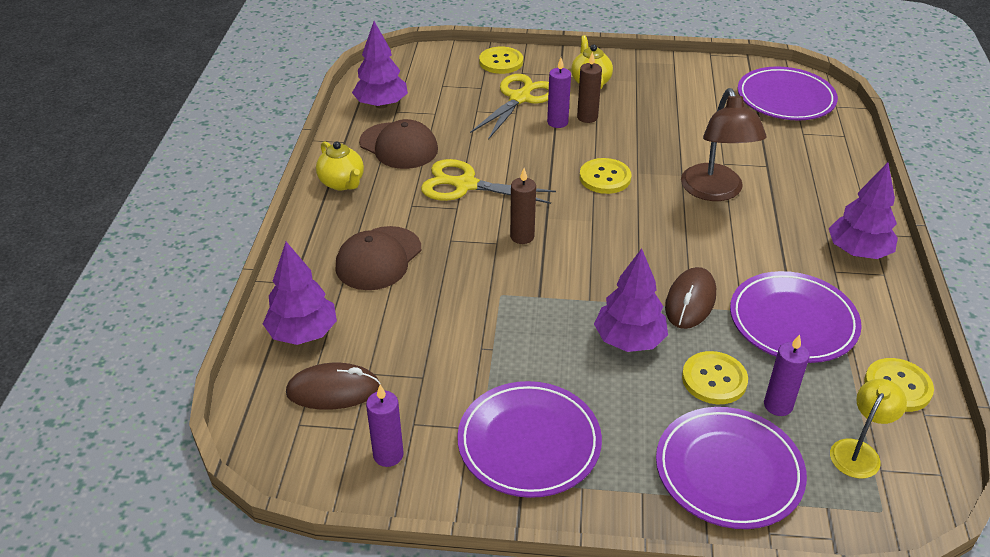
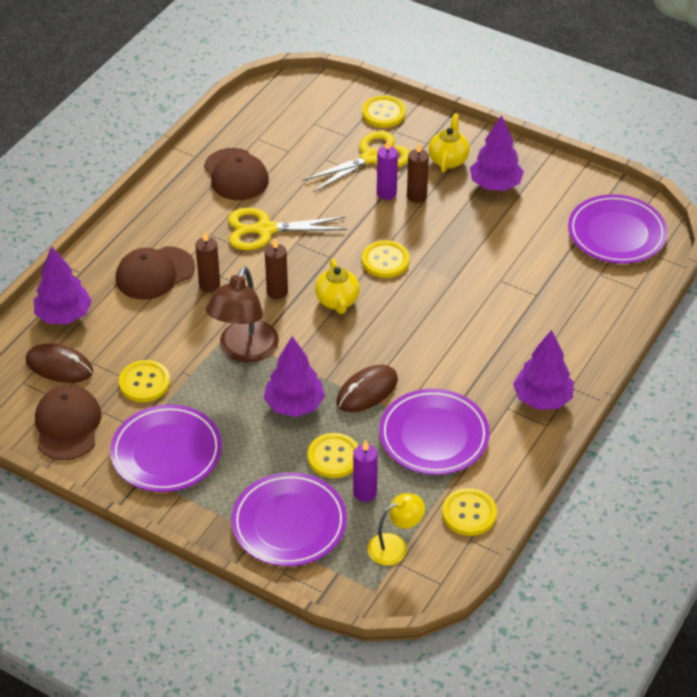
camera: 25 degrees right, 5 degrees up
yellow teapot [316,141,364,190] -> yellow teapot moved to [315,259,360,314]
purple tree [352,21,408,109] -> purple tree moved to [470,115,524,191]
purple candle [366,385,404,467] -> brown cap [35,385,102,460]
yellow scissors [421,159,556,204] -> yellow scissors turned 45 degrees counterclockwise [228,208,347,250]
brown lamp [681,88,767,201] -> brown lamp moved to [206,266,279,363]
none -> yellow button [119,360,170,402]
none -> brown candle [195,231,220,292]

